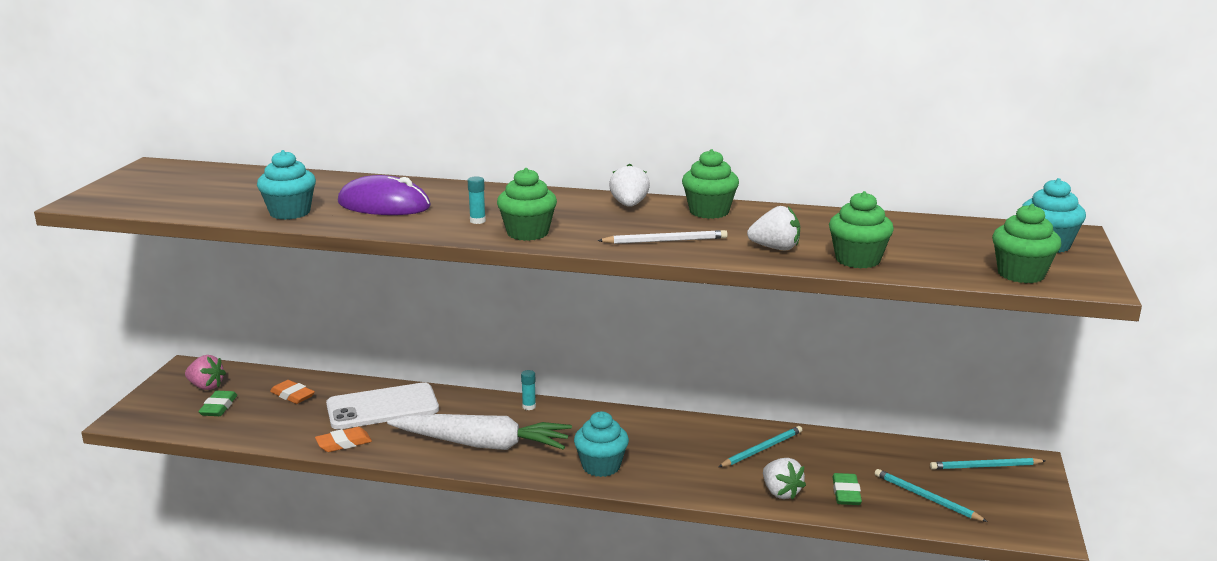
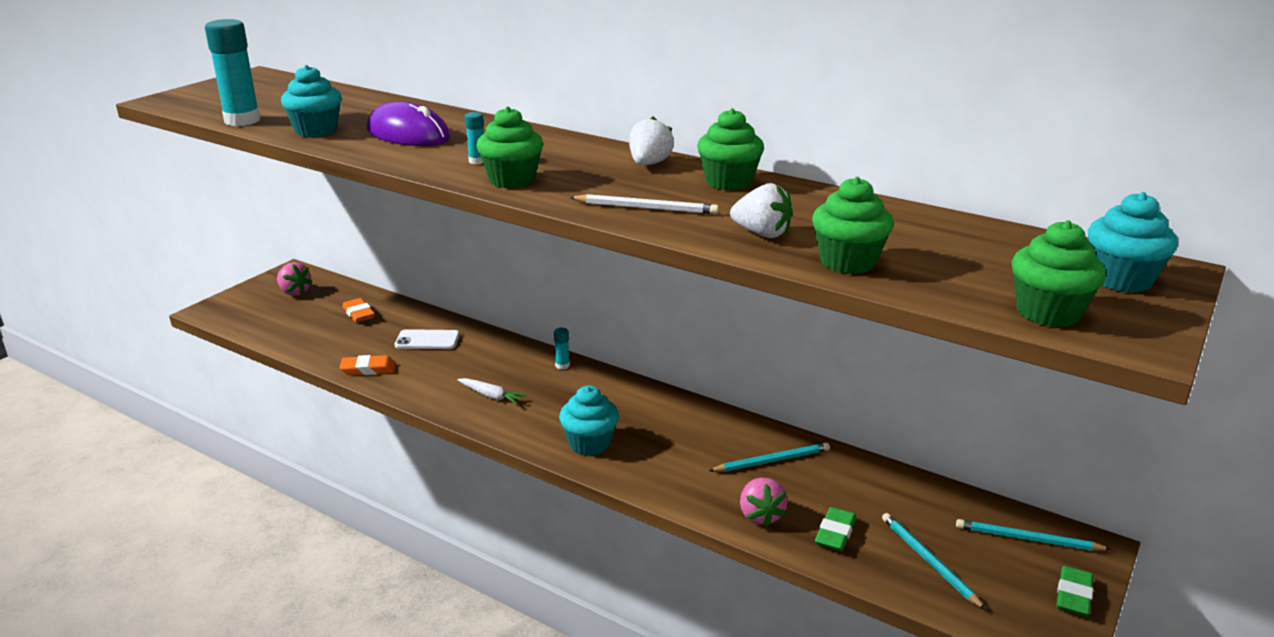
camera: 20 degrees right, 5 degrees up
green eraser [198,391,237,416] -> green eraser moved to [1056,566,1094,616]
white phone [326,383,439,429] -> white phone [395,329,460,349], size x0.57
white carrot [387,414,572,450] -> white carrot [457,378,527,405], size x0.41
white strawberry [763,458,806,500] -> pink strawberry [740,478,788,527]
none -> turquoise glue stick [205,19,261,126]

